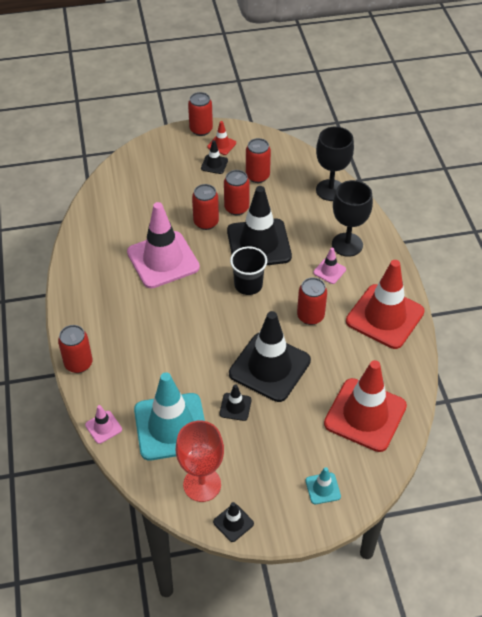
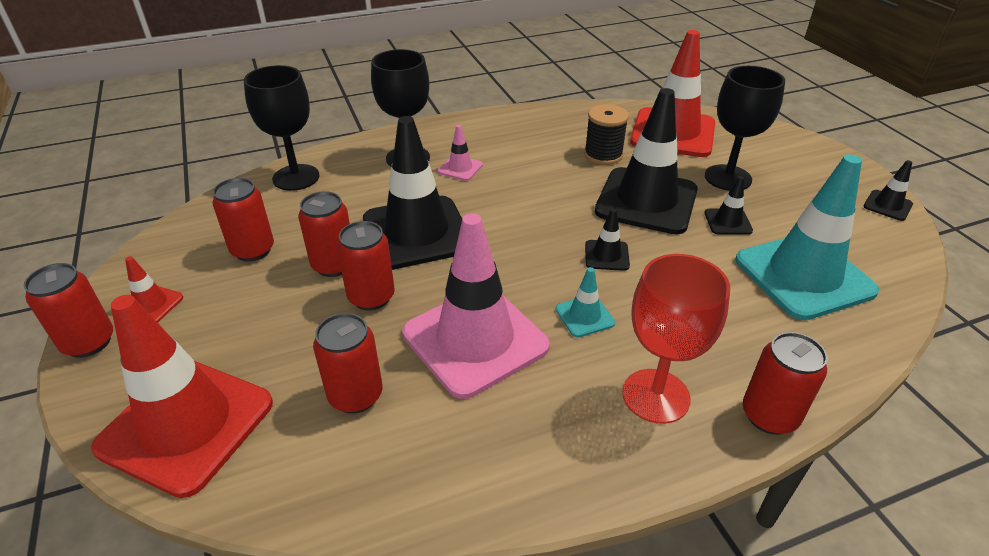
camera: 100 degrees left, 10 degrees down
pink traffic cone [85,405,122,444] -> none
red goblet [176,421,224,502] -> red goblet moved to [622,254,730,424]
black traffic cone [201,140,228,174] -> black traffic cone moved to [585,208,630,271]
black cup [230,247,267,295] -> none
red can [297,277,327,325] -> red can moved to [313,313,383,414]
turquoise traffic cone [306,467,341,504] -> turquoise traffic cone moved to [555,267,615,337]
red traffic cone [346,260,424,349] -> red traffic cone moved to [91,295,273,498]
none -> black spool [584,104,629,165]
none -> black goblet [705,66,785,191]

